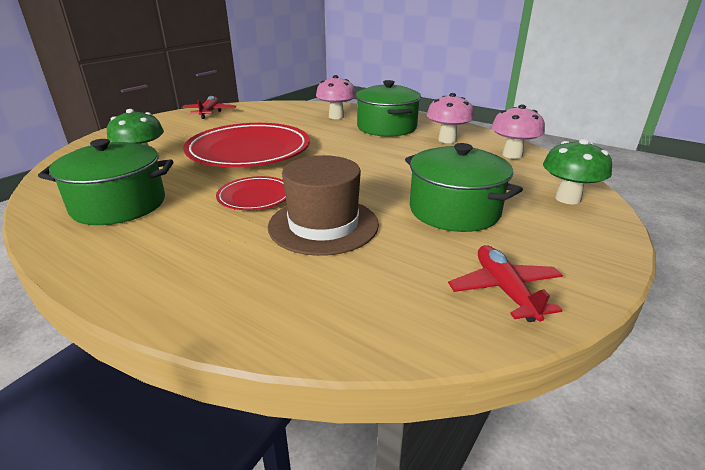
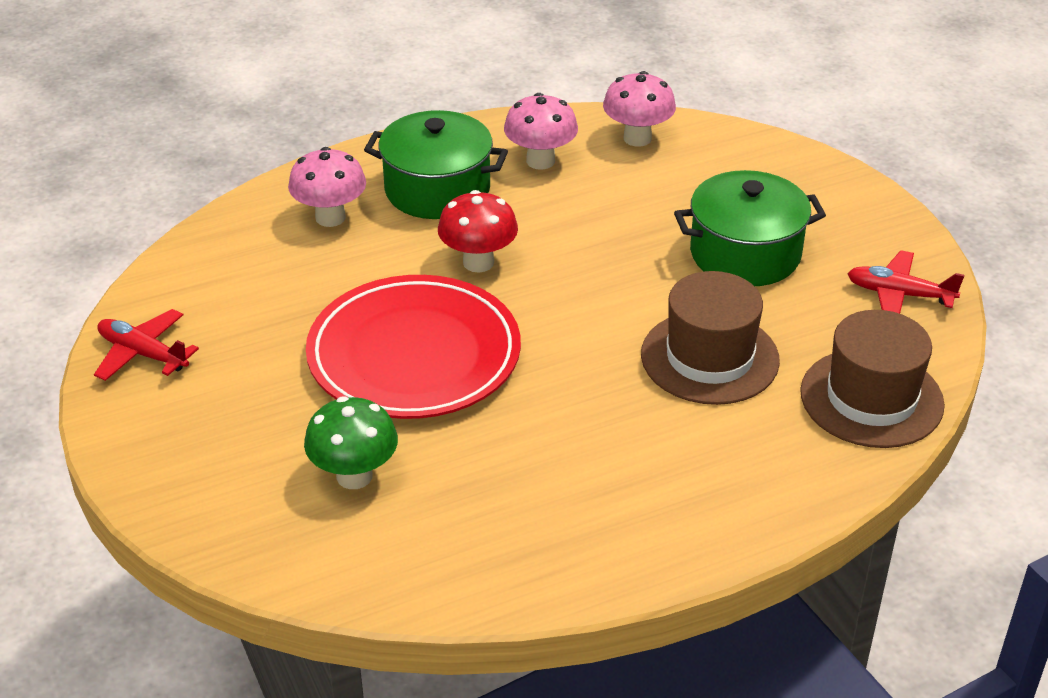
camera: 60 degrees left, 10 degrees up
green pot [38,139,173,225] -> none
red plate [216,176,286,210] -> none
green mushroom [543,139,612,204] -> none
none -> red mushroom [438,190,518,273]
none -> brown hat [800,310,945,448]

